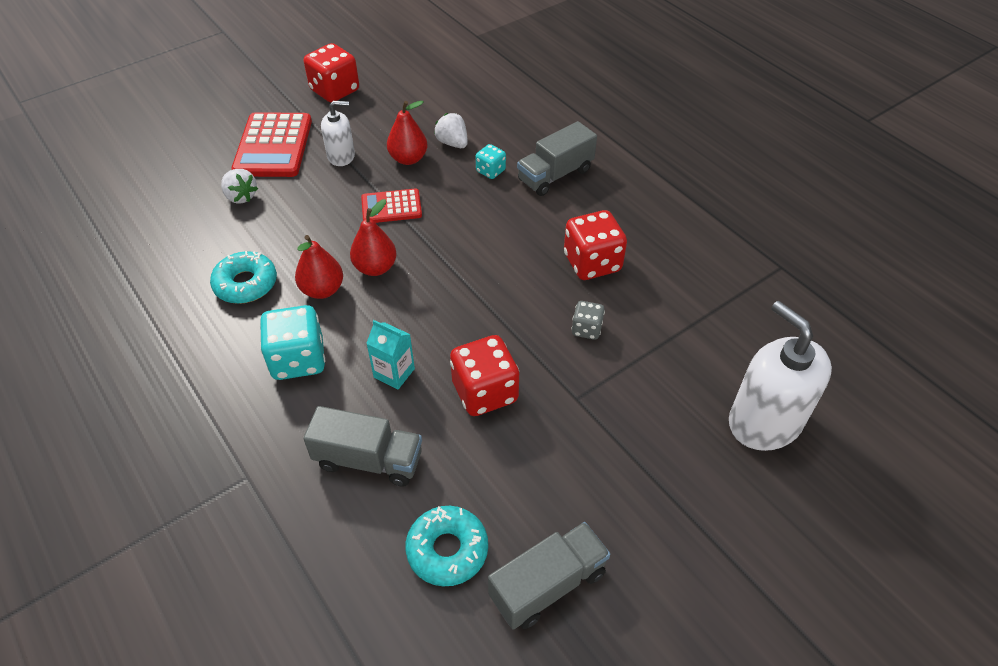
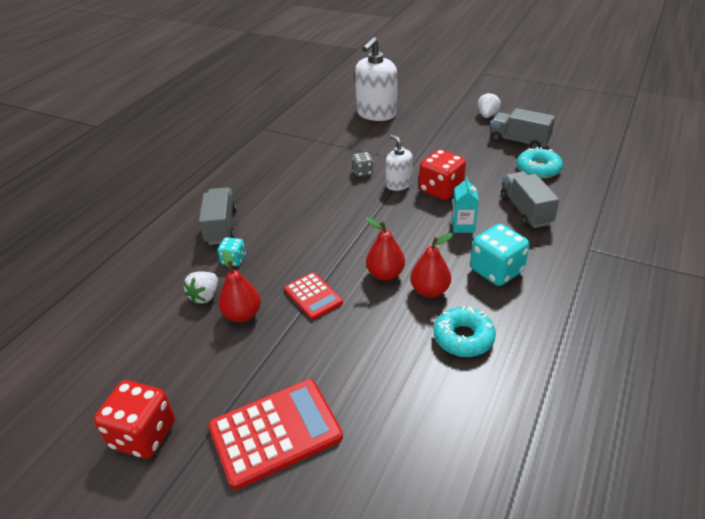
camera: 115 degrees left, 10 degrees down
white strawberry [221,169,258,204] -> white strawberry moved to [478,92,501,118]
white soap dispenser [321,101,355,166] -> white soap dispenser moved to [386,134,413,191]
grey truck [517,121,597,196] -> grey truck turned 120 degrees counterclockwise [199,187,237,245]
red dice [564,210,627,280] -> none

